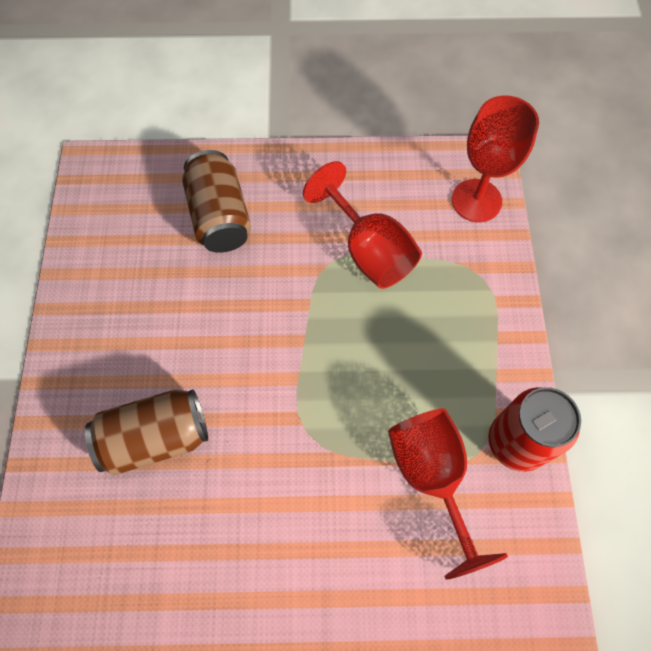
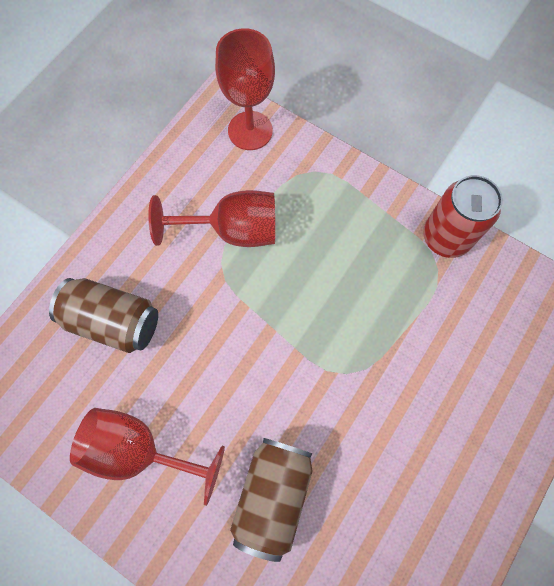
camera: 55 degrees left, 5 degrees up
red goblet [388,408,508,580] -> red goblet moved to [70,408,225,506]

